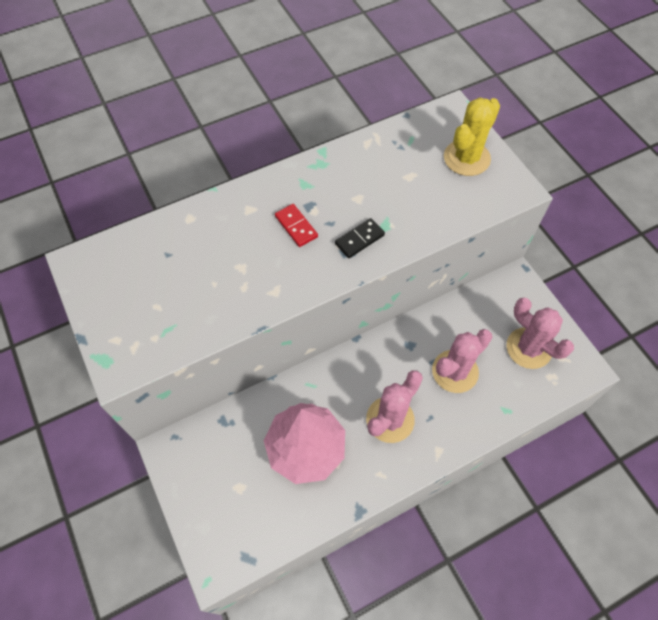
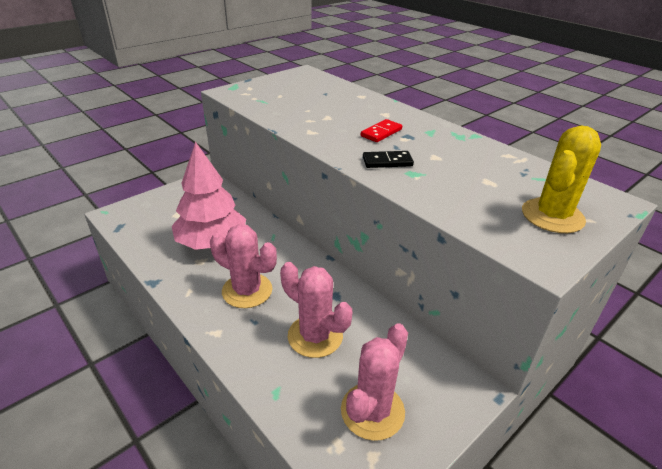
camera: 75 degrees right, 25 degrees down
black domino [335,218,385,258] -> black domino turned 45 degrees counterclockwise [363,151,414,168]
yellow cactus [444,97,500,176] -> yellow cactus turned 75 degrees counterclockwise [522,125,601,233]

